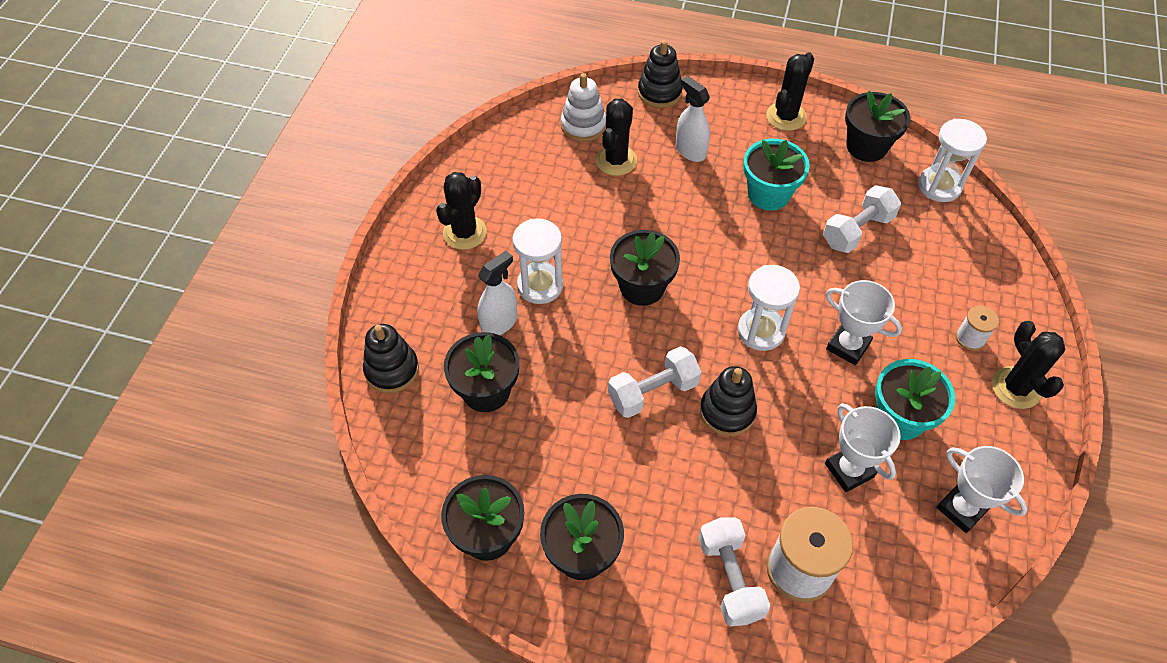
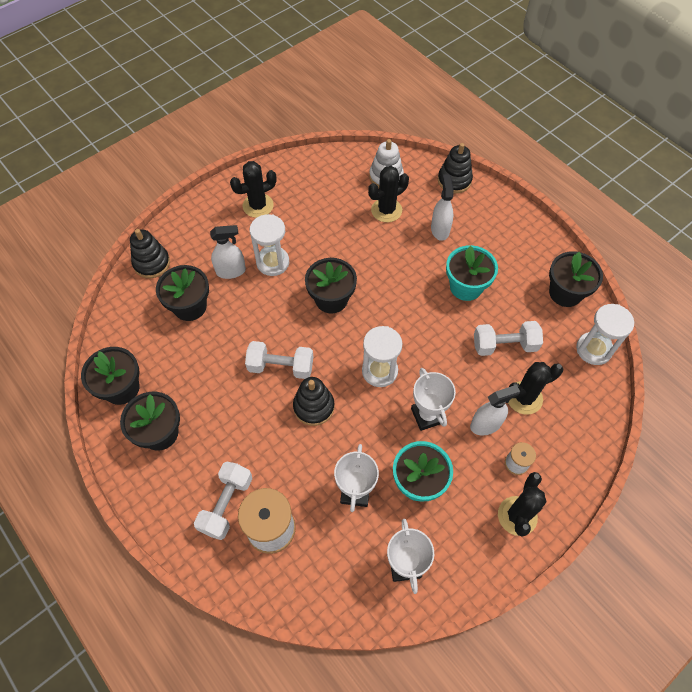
camera: 35 degrees right, 5 degrees up
black cactus [766,52,814,131] -> black cactus moved to [508,362,563,415]
none -> white spray bottle [470,385,520,435]

